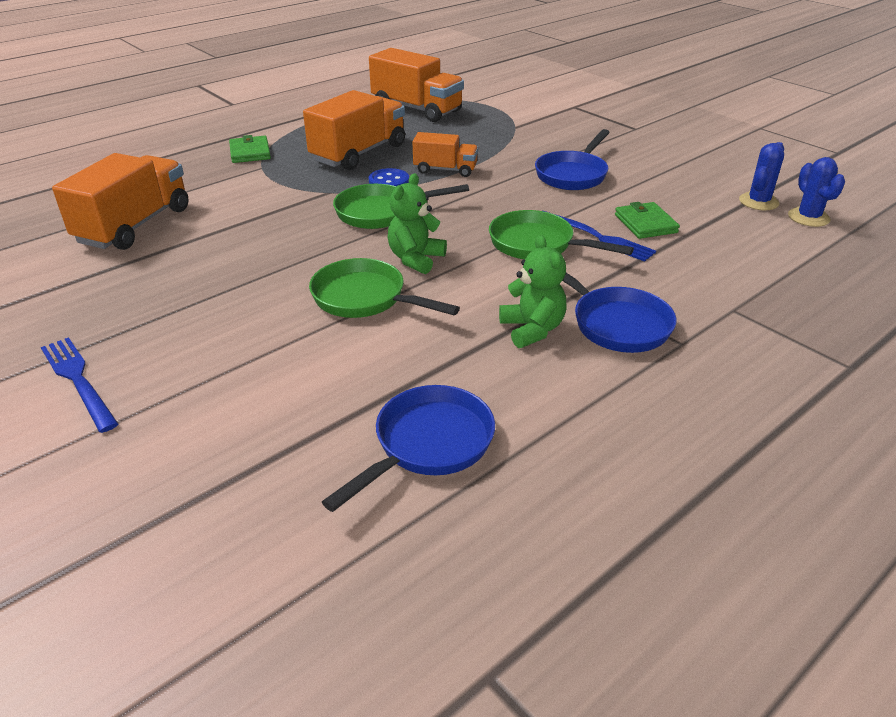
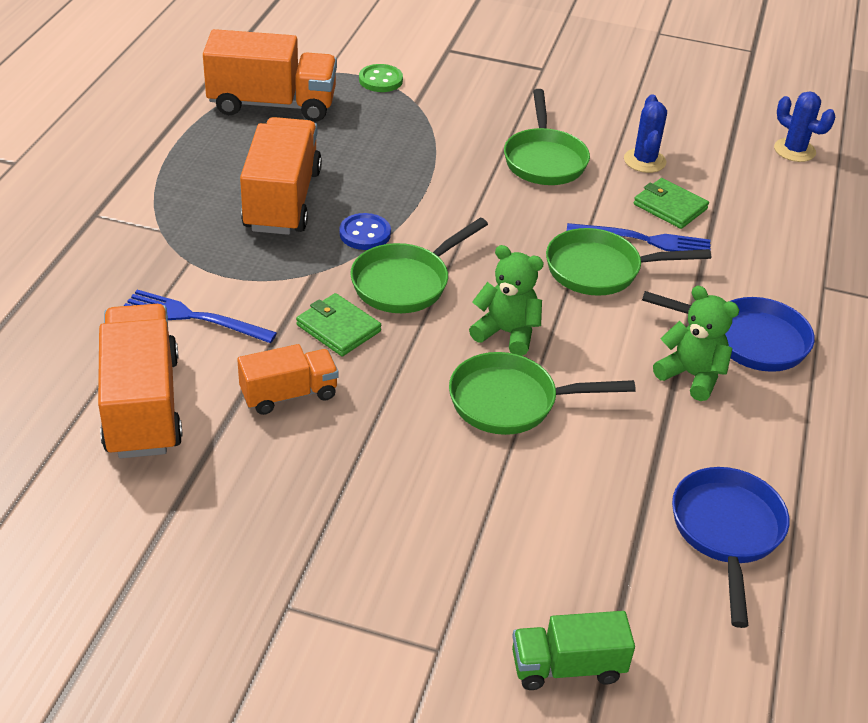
camera: 35 degrees left, 5 degrees up
blue fork [41,337,118,433] -> blue fork moved to [124,290,277,343]
green wallet [229,135,271,163] -> green wallet moved to [296,293,381,356]
green teddy bear [388,173,447,274] -> green teddy bear turned 120 degrees clockwise [469,245,544,356]
orange truck [413,132,478,177] -> orange truck moved to [237,344,339,415]
blue pan [535,129,610,190] -> green pan [504,89,590,185]
blue cactus [739,142,784,210] -> blue cactus moved to [624,95,667,173]
none -> green button [359,64,403,92]
none -> green truck [512,611,635,690]

